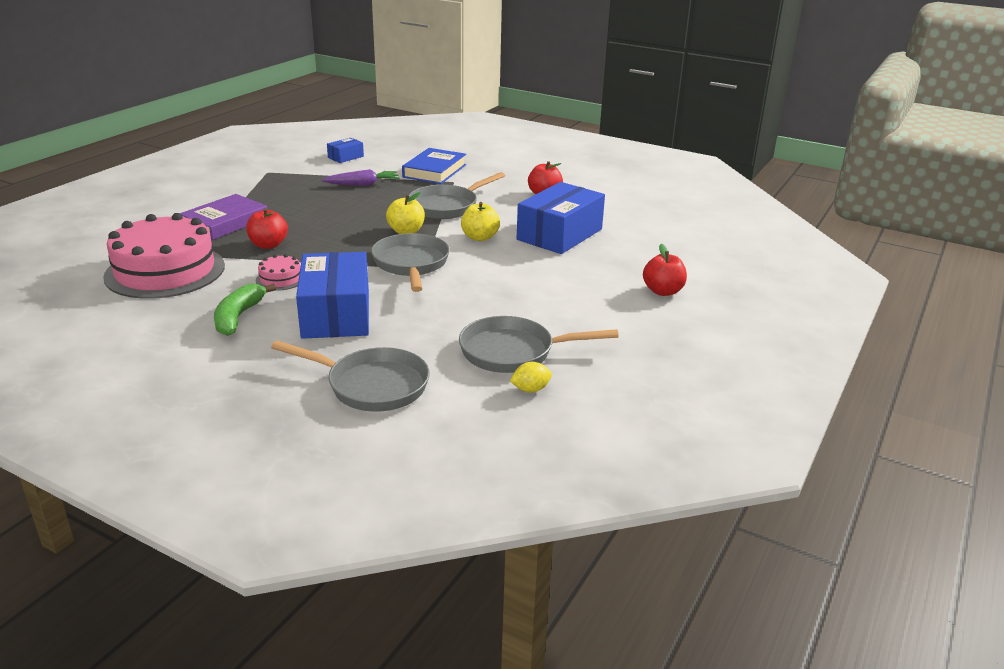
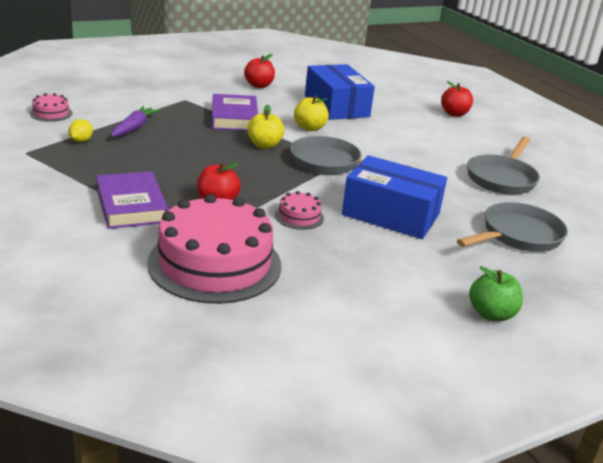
camera: 60 degrees left, 0 degrees up
green banana [214,284,276,336] -> none
blue box [327,138,364,163] -> pink cake [30,93,72,122]
blue book [402,148,466,184] -> none
grey pan [409,172,505,219] -> purple book [212,94,258,131]
yellow lemon [510,362,552,393] -> yellow lemon moved to [68,119,93,142]
none -> green apple [469,266,523,321]

